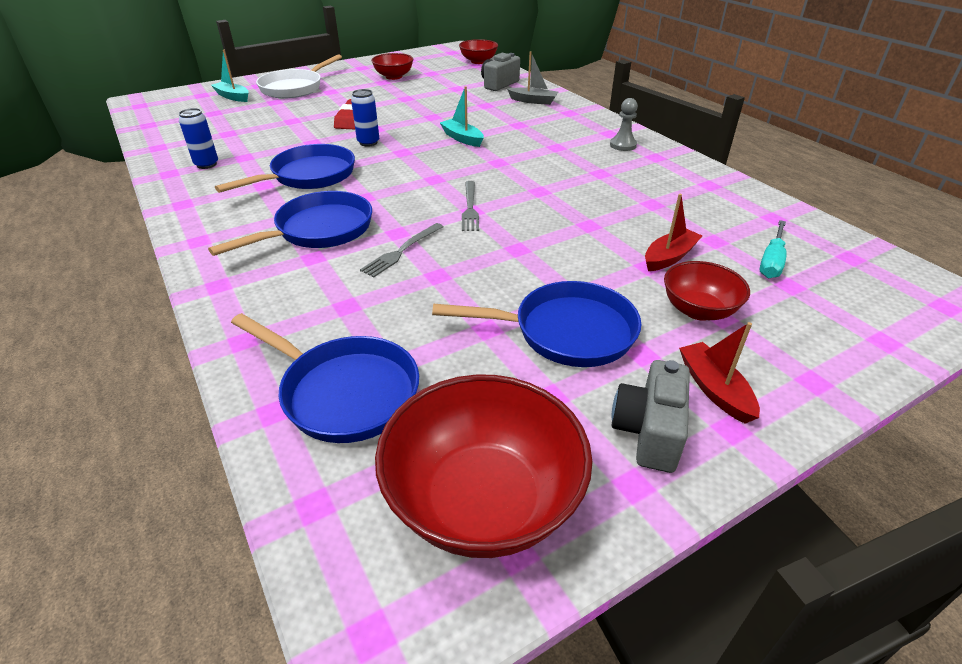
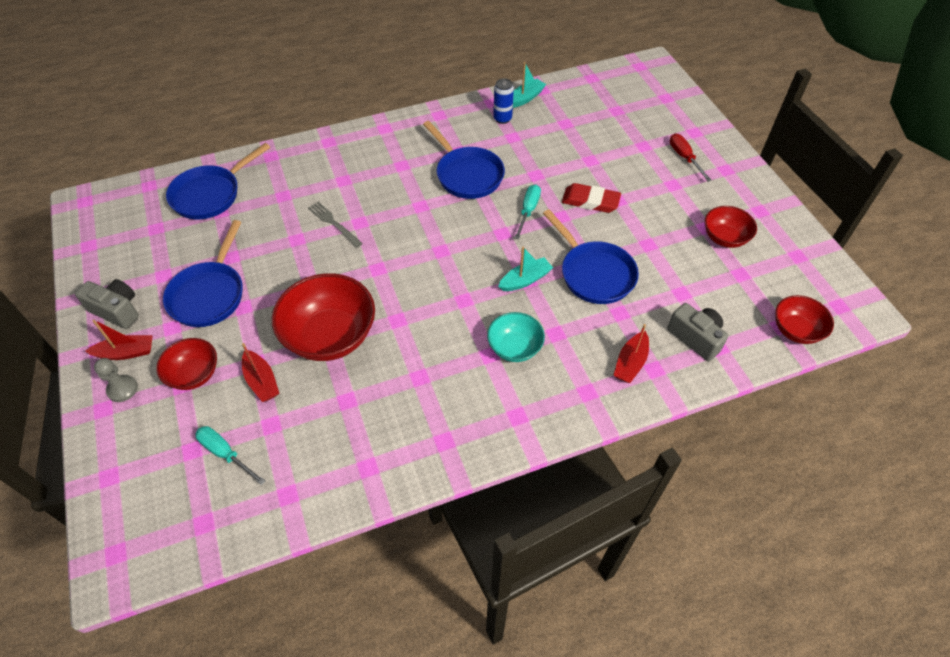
camera: 100 degrees right, 15 degrees up
blue pan [208,191,372,256] -> blue pan moved to [543,209,639,304]
turquoise boat [211,50,249,102] -> turquoise boat moved to [513,62,546,108]
white pan [256,54,342,99] -> red screwdriver [670,134,712,182]
blue can [351,89,379,147] -> turquoise screwdriver [514,184,541,239]
red bowl [375,374,593,558] -> red bowl moved to [272,273,375,361]
grey fork [462,181,479,231] -> none
grey boat [507,51,558,105] -> red boat [613,324,649,383]
grey pawn [610,98,638,151] -> grey pawn moved to [94,358,138,402]
none -> turquoise bowl [487,312,545,362]

